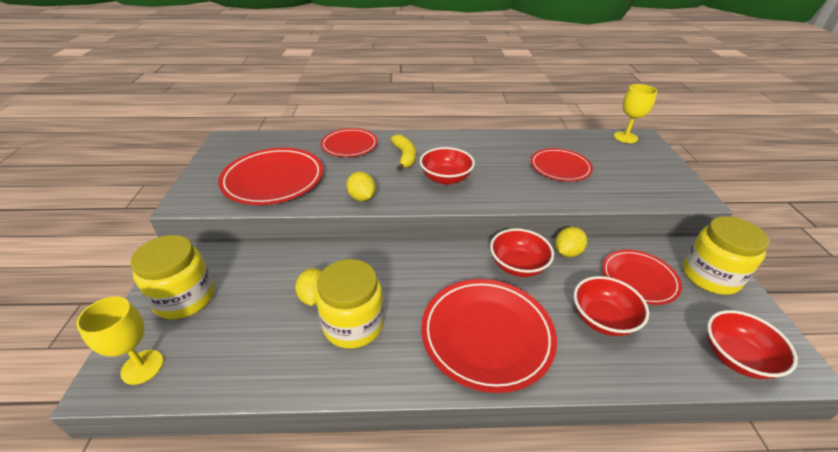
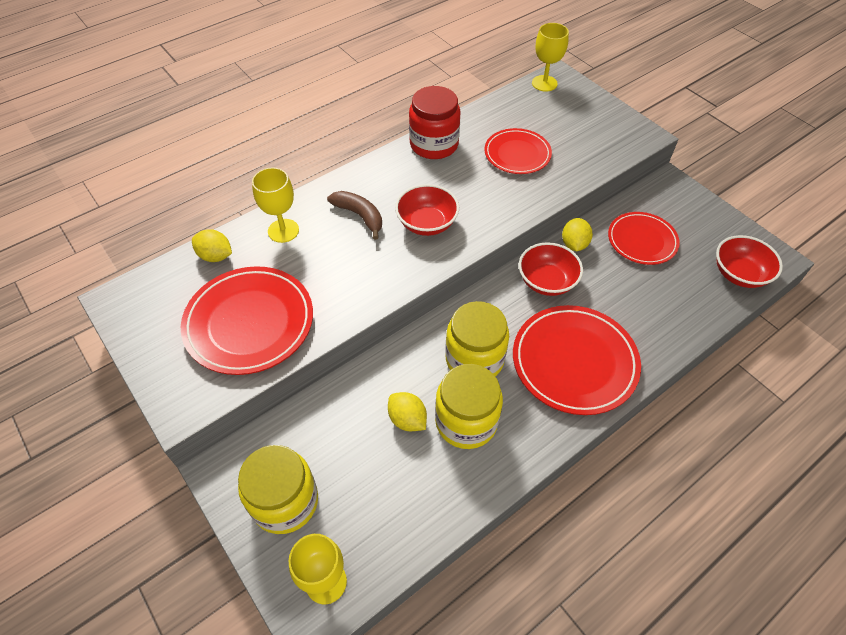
camera: 35 degrees left, 15 degrees up
red plate [321,128,378,157] -> yellow goblet [252,168,299,243]
yellow lemon [346,172,376,201] -> yellow lemon moved to [192,229,232,262]
yellow banana [391,135,416,171] -> brown banana [327,191,382,240]
red bowl [574,276,649,336] -> none
yellow jar [683,216,769,295] -> yellow jar moved to [445,301,509,377]
none -> red jar [409,86,460,159]

